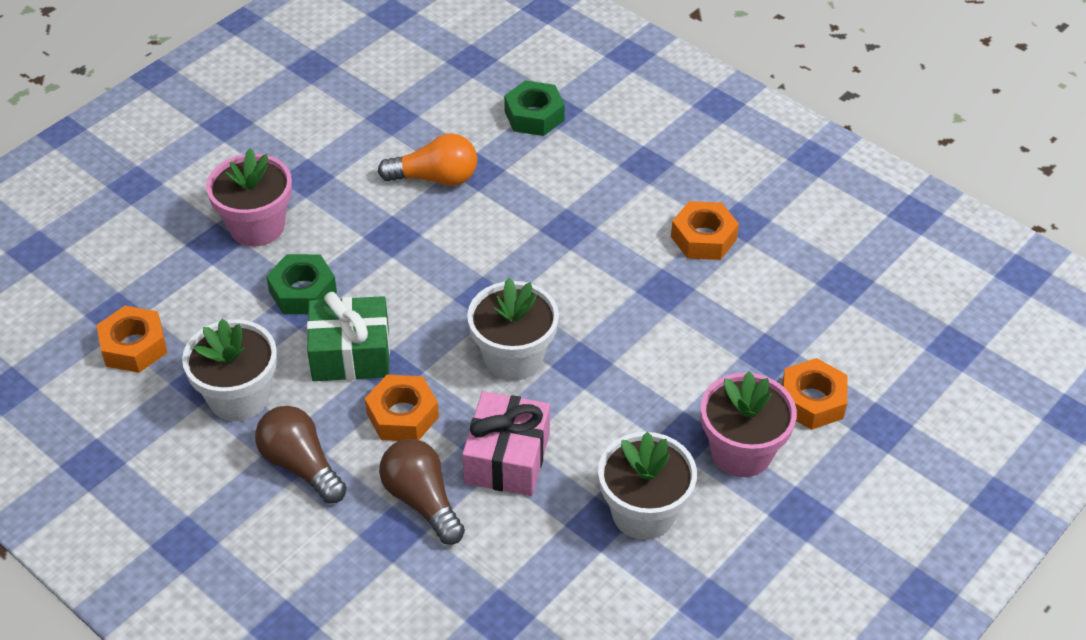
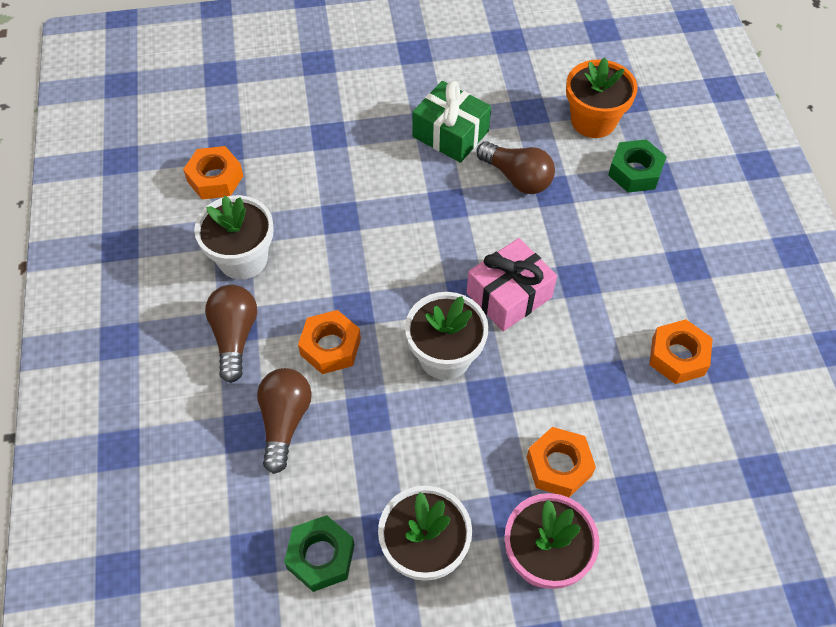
camera: 40 degrees right, 10 degrees up
pink flower pot [206,148,292,246] -> none
green nut [266,254,337,314] -> green nut moved to [284,515,355,592]
green gift [307,292,390,381] -> green gift moved to [412,81,491,163]
orange light bulb [378,133,477,186] -> brown light bulb [477,141,555,194]
pink gift [462,391,550,496] -> pink gift moved to [467,238,557,332]
orange nut [782,358,848,430] -> orange nut moved to [527,427,596,497]
none -> orange flower pot [566,57,638,138]

